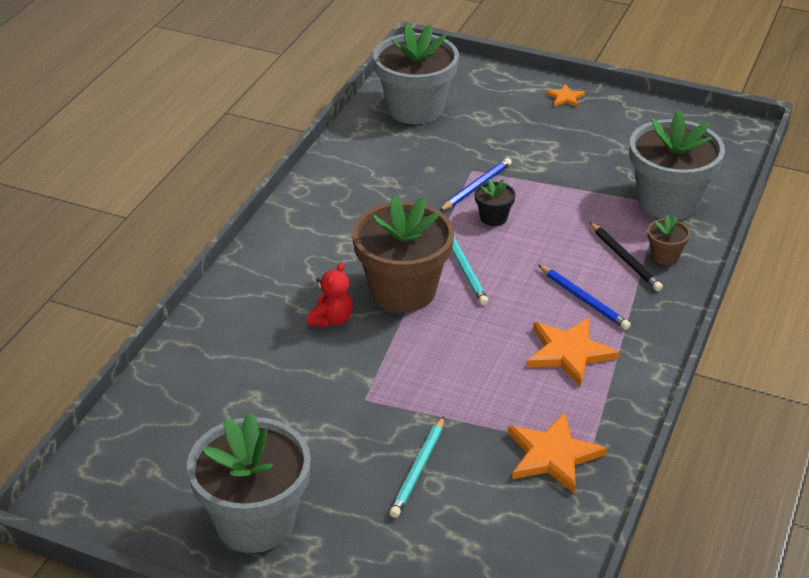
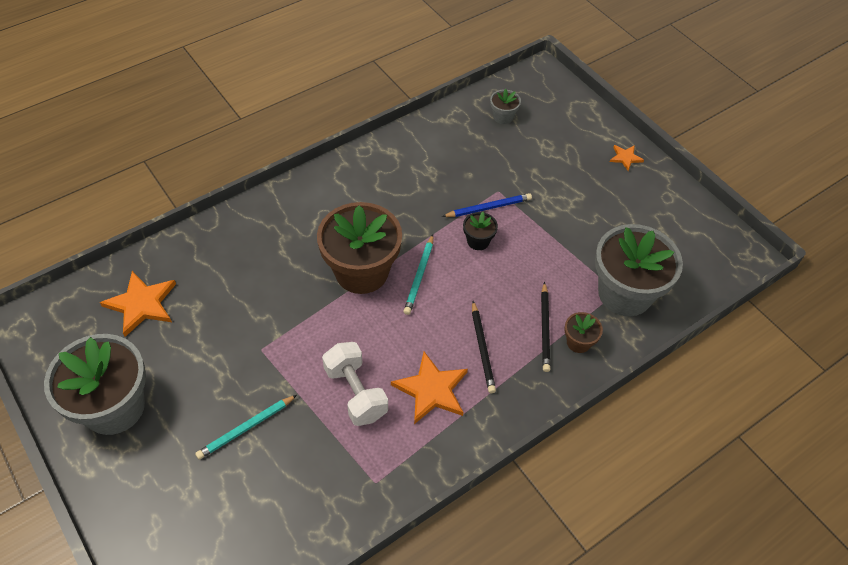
camera: 30 degrees right, 15 degrees up
red teddy bear [307,262,353,328] -> none
grey flower pot [373,24,459,124] -> grey flower pot [490,89,521,124], size x0.44
orange star [508,413,607,494] -> orange star moved to [100,271,176,337]
blue pencil [538,265,631,330] -> black pencil [472,301,496,393]
none -> white dumbbell [322,342,388,426]

